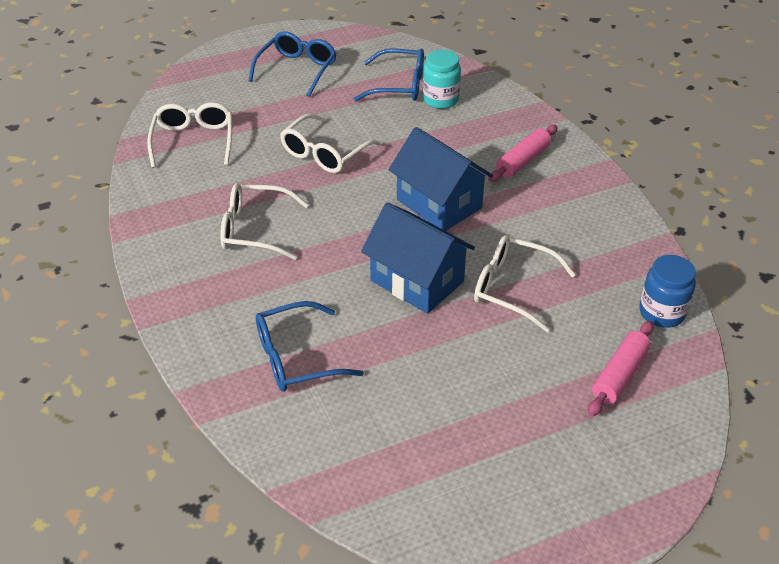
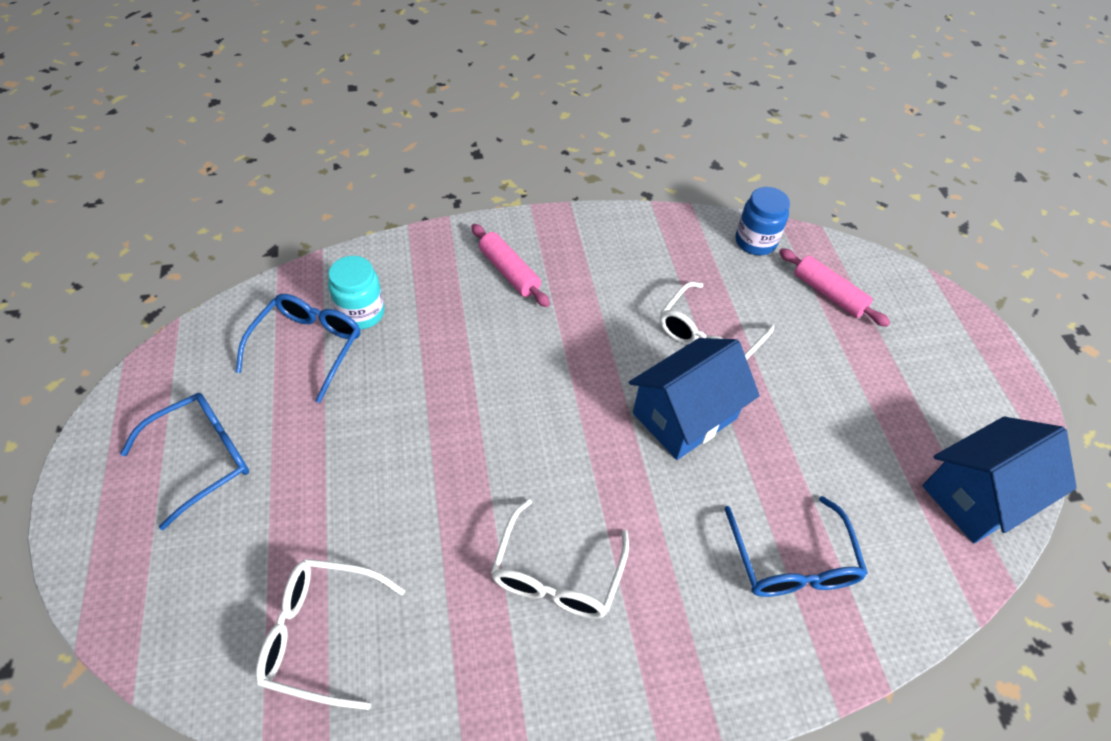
camera: 80 degrees left, 10 degrees up
blue glasses [249,31,337,97] -> blue glasses turned 105 degrees clockwise [120,393,249,530]
white glasses [280,114,381,173] -> none
blue house [389,127,493,231] -> blue house moved to [922,417,1077,543]

